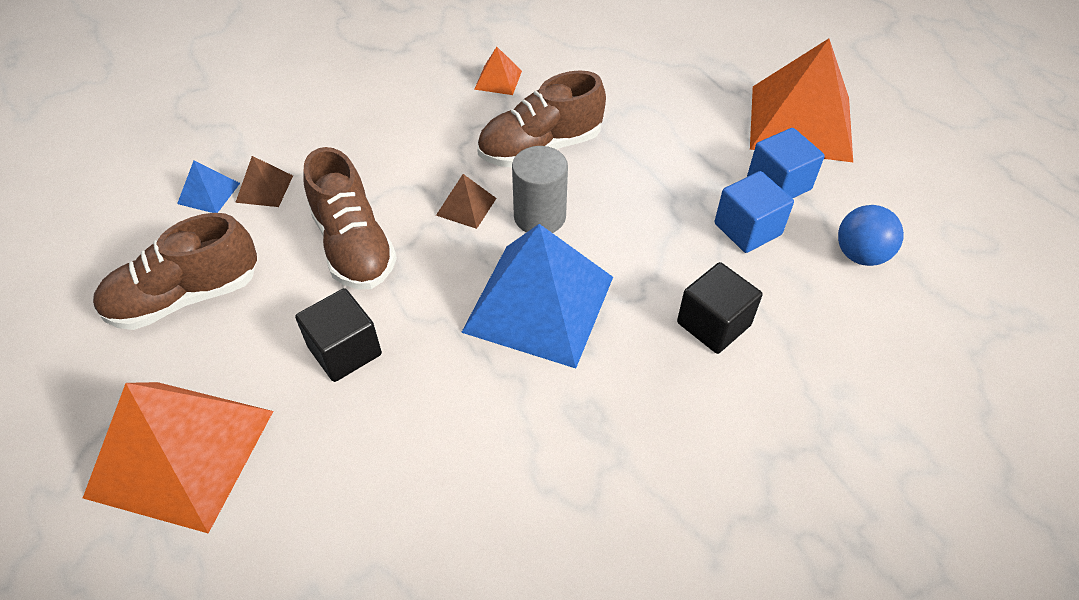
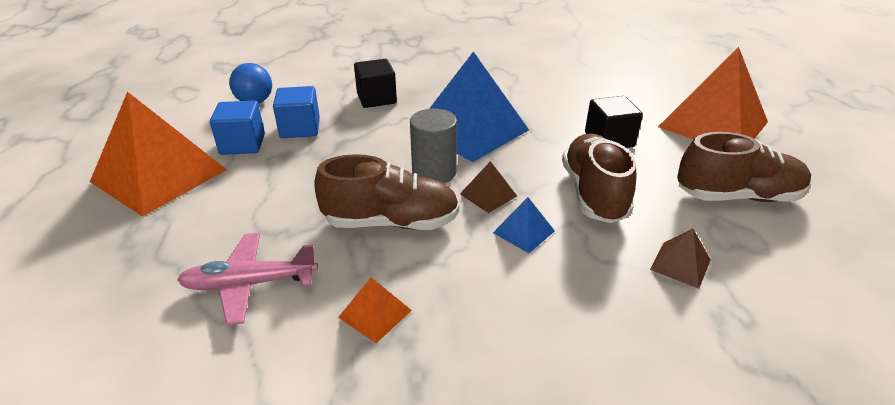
camera: 155 degrees left, 15 degrees down
blue pyramid [177,161,240,213] -> blue pyramid moved to [493,197,555,253]
none -> pink plane [177,233,318,325]

